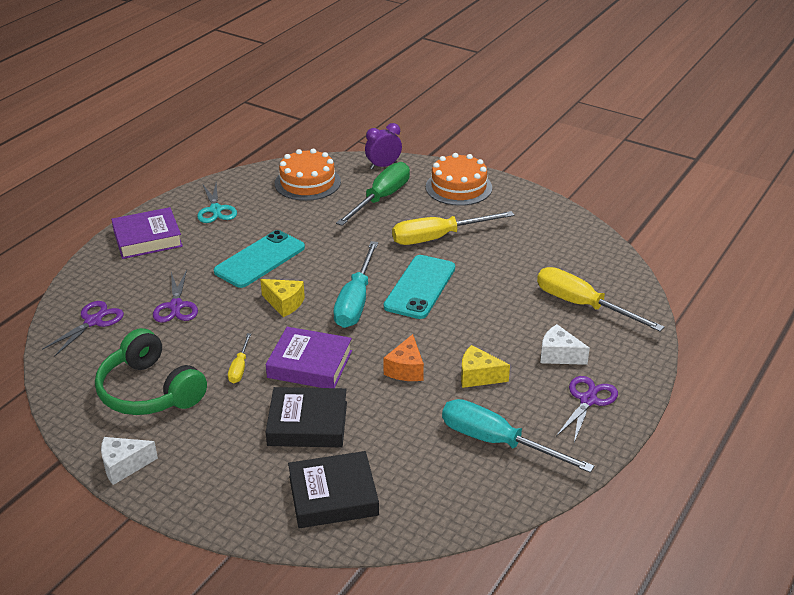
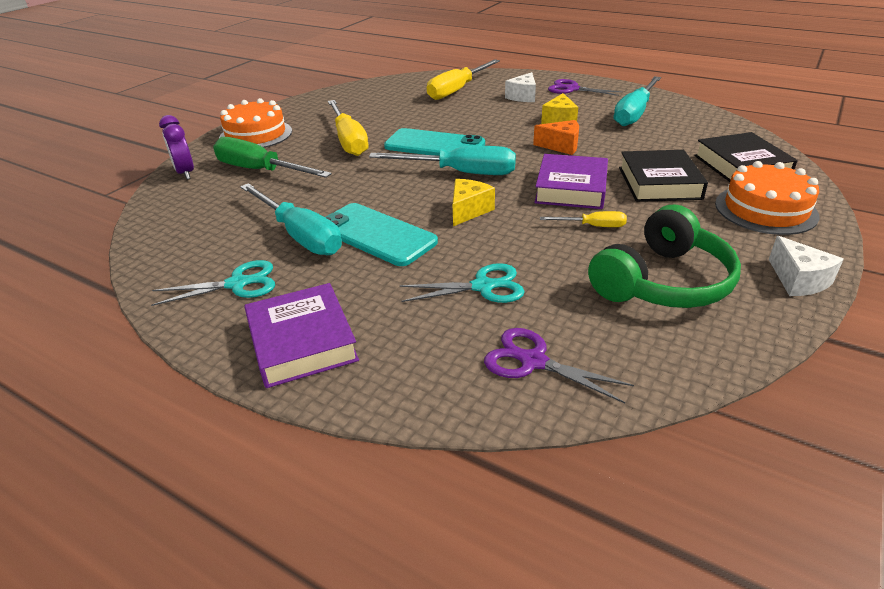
camera: 90 degrees left, 0 degrees up
purple scissors [153,270,198,323] -> turquoise scissors [399,263,525,303]
orange cake [275,149,341,201] -> orange cake moved to [715,161,819,235]
none -> turquoise screwdriver [240,183,342,255]

